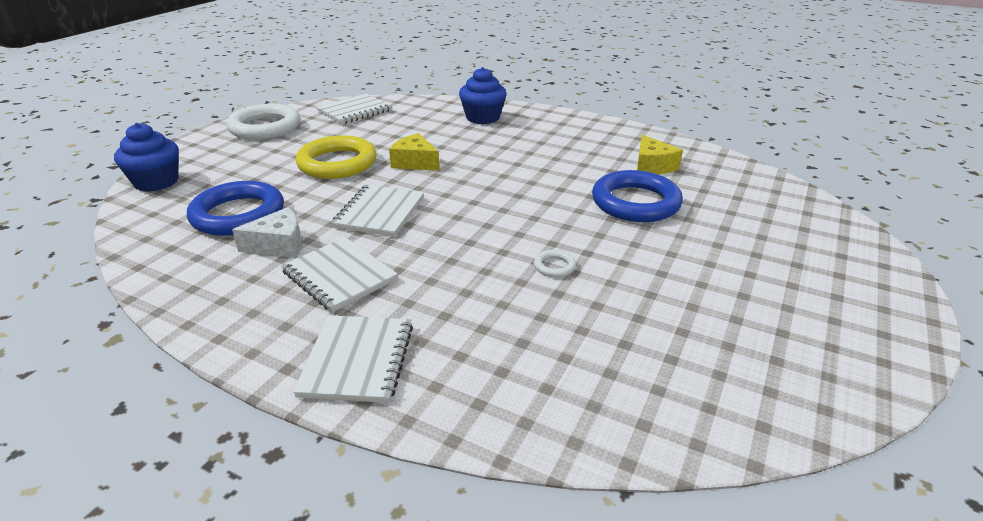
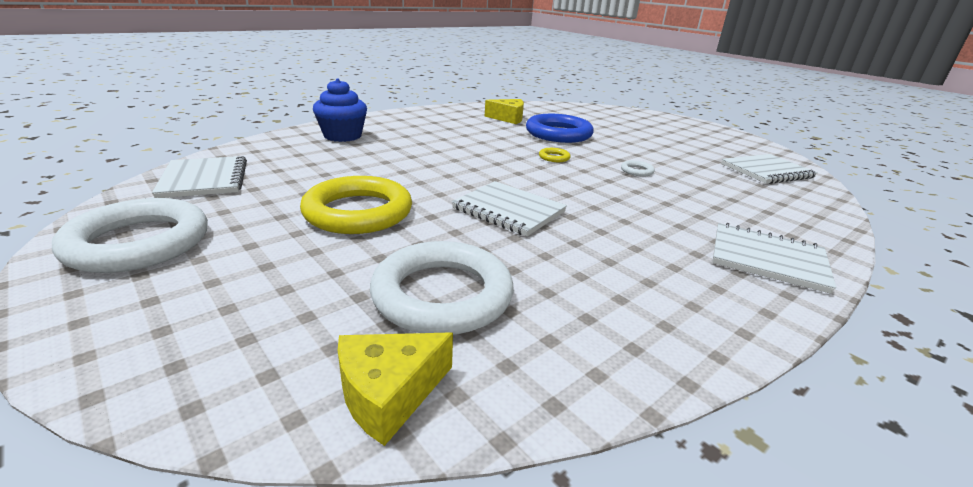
camera: 70 degrees left, 5 degrees down
blue cupcake [114,123,179,192] -> none
blue ring [187,181,284,236] -> white ring [370,241,514,335]
white cheese [232,207,302,258] -> none
white notebook [281,237,398,312] -> white notebook moved to [721,154,818,184]
yellow cheese [389,133,440,171] -> yellow cheese moved to [338,332,453,446]
none -> yellow ring [539,148,571,162]

